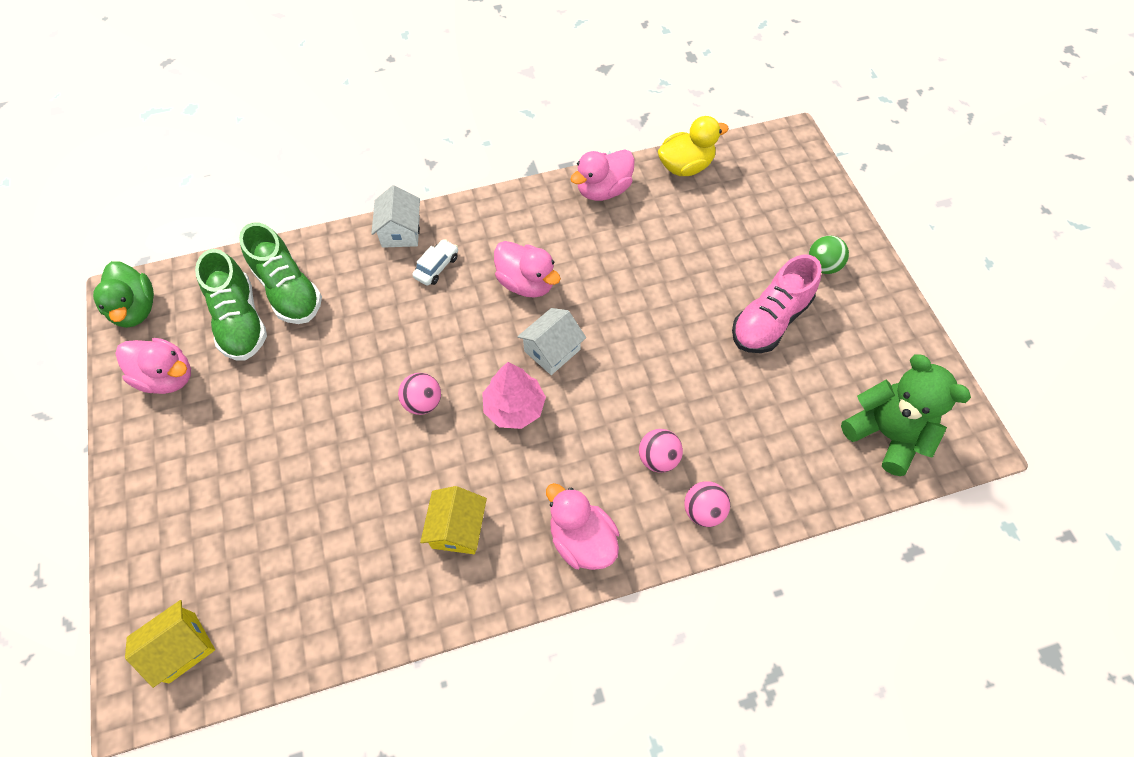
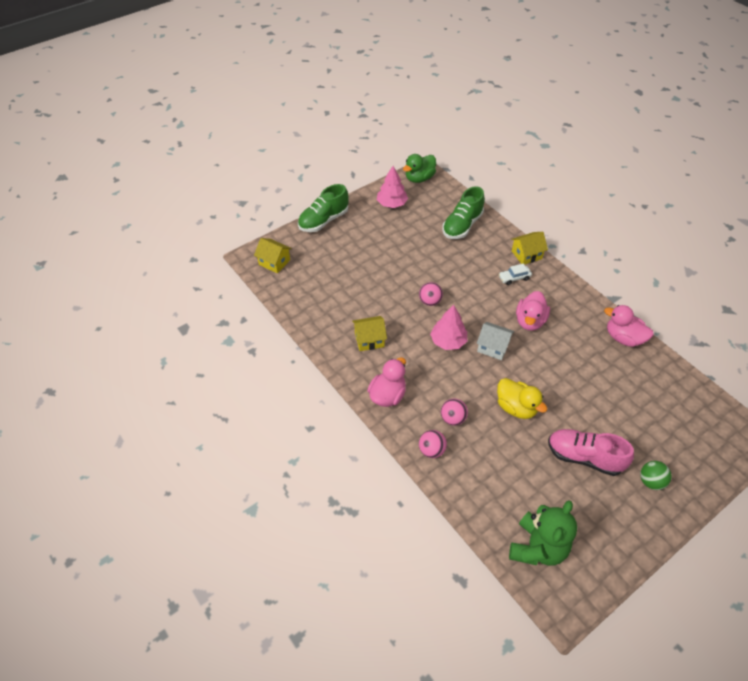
camera: 70 degrees right, 10 degrees down
pink duck [115,338,191,394] -> pink tree [377,166,408,208]
green shoe [195,249,267,361] -> green shoe moved to [298,184,349,232]
white house [371,185,420,248] -> yellow house [511,232,548,265]
white car [412,239,458,286] -> white car turned 150 degrees clockwise [498,264,532,285]
yellow duck [658,116,729,176] -> yellow duck moved to [497,378,547,419]

